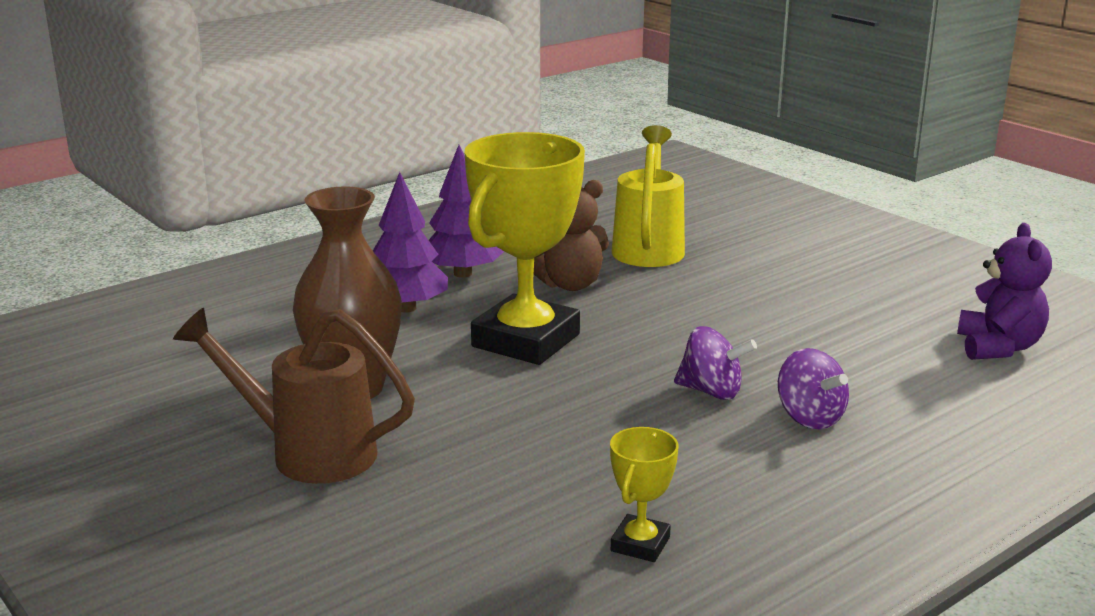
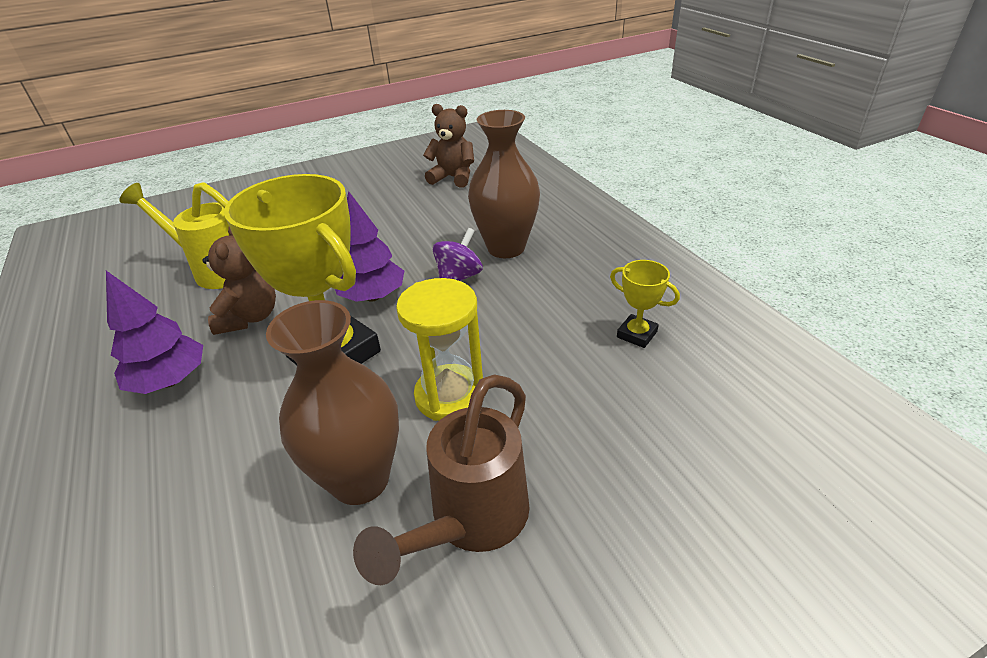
camera: 75 degrees left, 15 degrees up
purple tree [373,172,448,313] -> purple tree moved to [335,191,404,302]
purple spinning top [778,348,849,429] -> brown vase [468,110,540,258]
purple teddy bear [957,223,1052,360] -> brown teddy bear [423,104,474,188]
none -> yellow hourglass [396,278,483,421]

